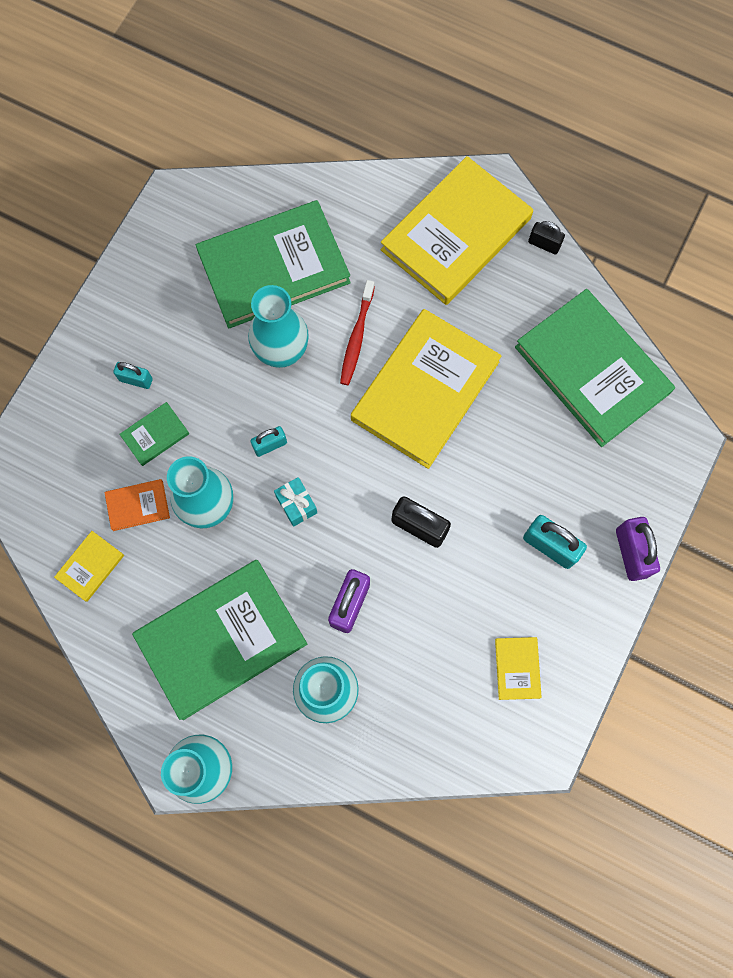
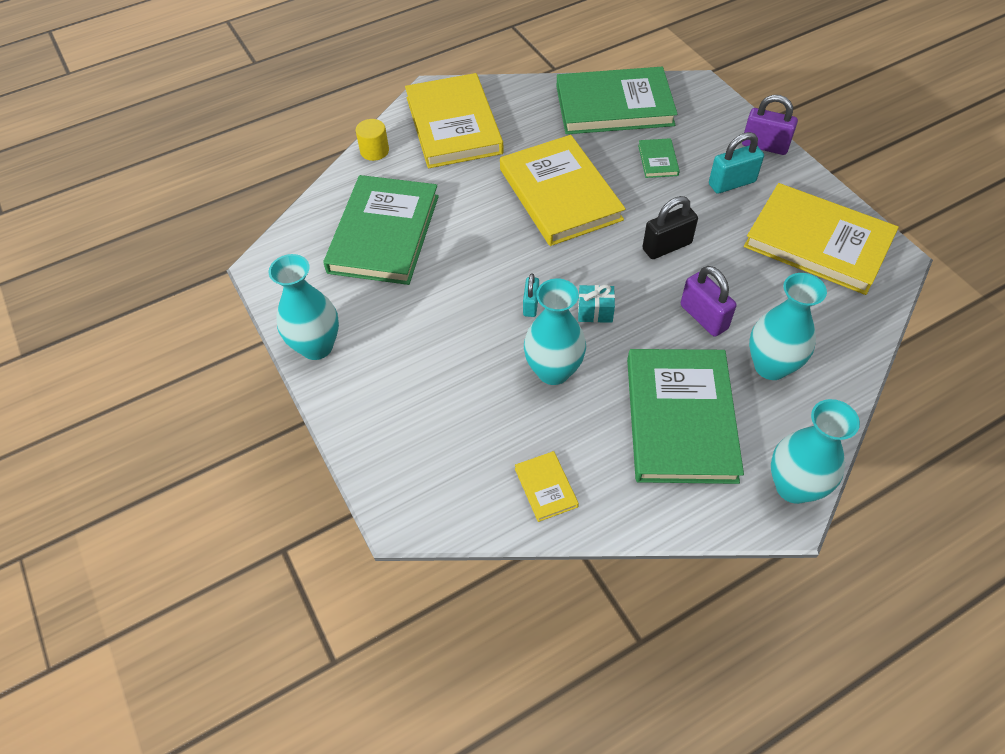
camera: 55 degrees left, 20 degrees down
orange book [104,479,170,531] -> none
turquoise padlock [113,362,153,389] -> none
green book [119,402,189,466] -> green book moved to [638,138,680,178]
turquoise vase [248,285,309,368] -> turquoise vase moved to [269,254,339,360]
red toothbrush [340,280,375,385] -> none
yellow book [495,637,541,700] -> yellow book [744,183,899,295], size x2.39
black padlock [528,221,565,254] -> none
none -> yellow cylinder [356,119,389,161]

